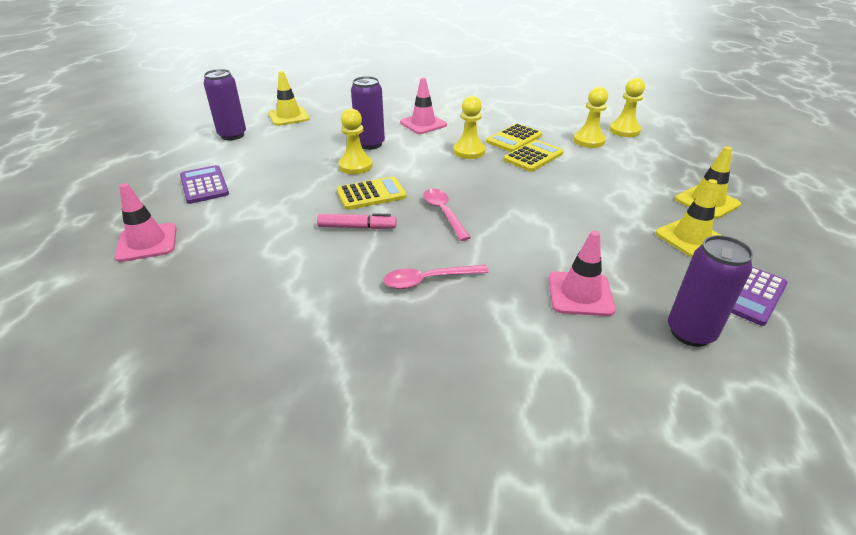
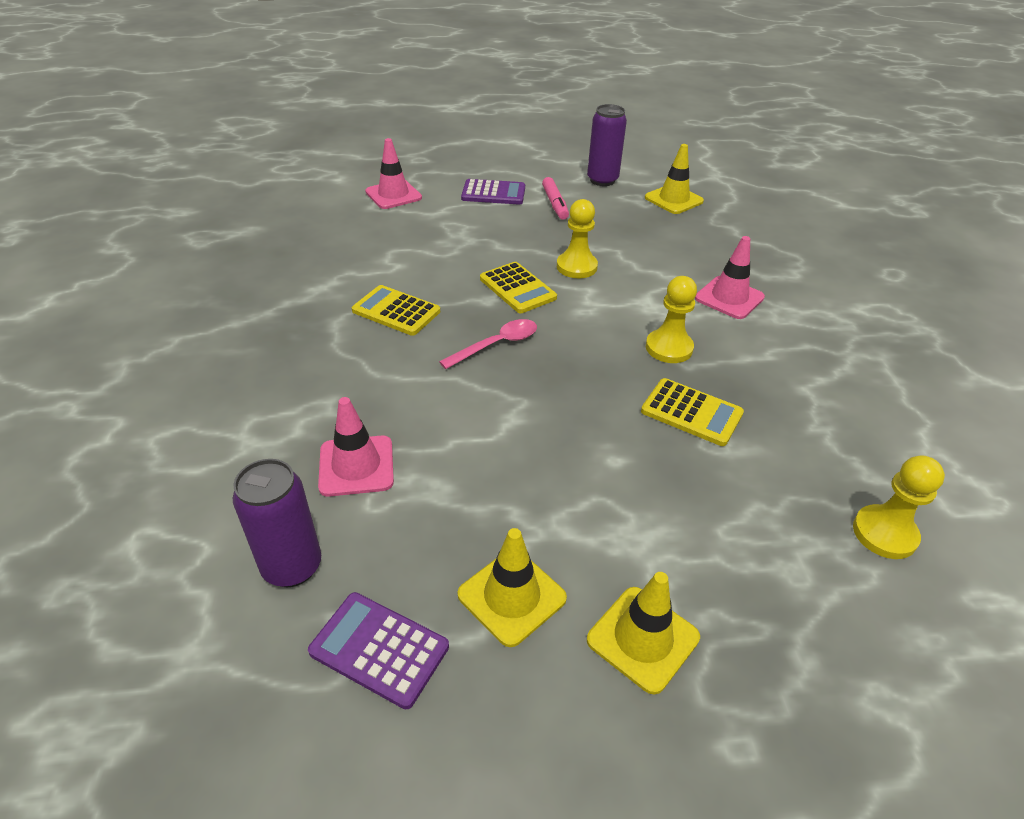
camera: 75 degrees right, 5 degrees up
purple calculator [180,165,229,204] -> purple calculator turned 45 degrees clockwise [461,179,525,205]
pink marker [317,213,397,229] -> pink marker moved to [542,177,569,220]
purple can [351,76,385,150] -> none
pink spoon [383,265,489,289] -> none
yellow calculator [486,123,542,152] -> yellow calculator moved to [352,285,440,336]
yellow pawn [573,87,608,148] -> none

